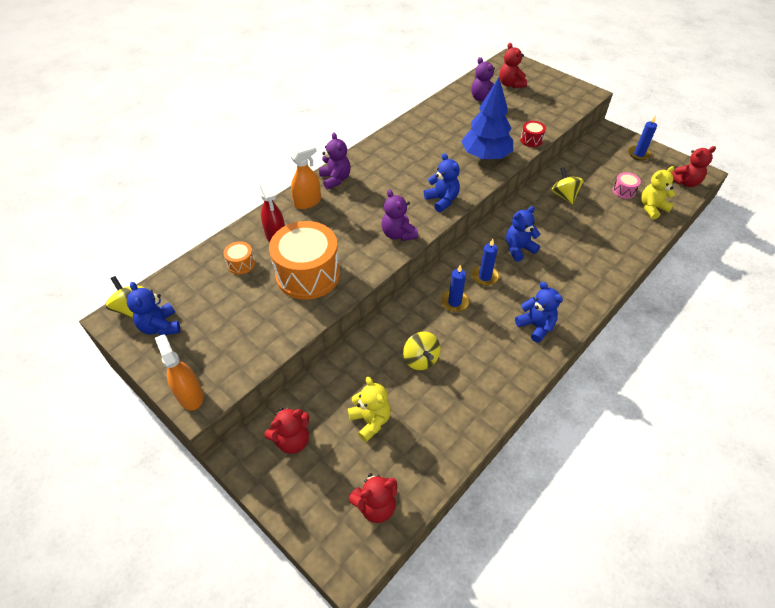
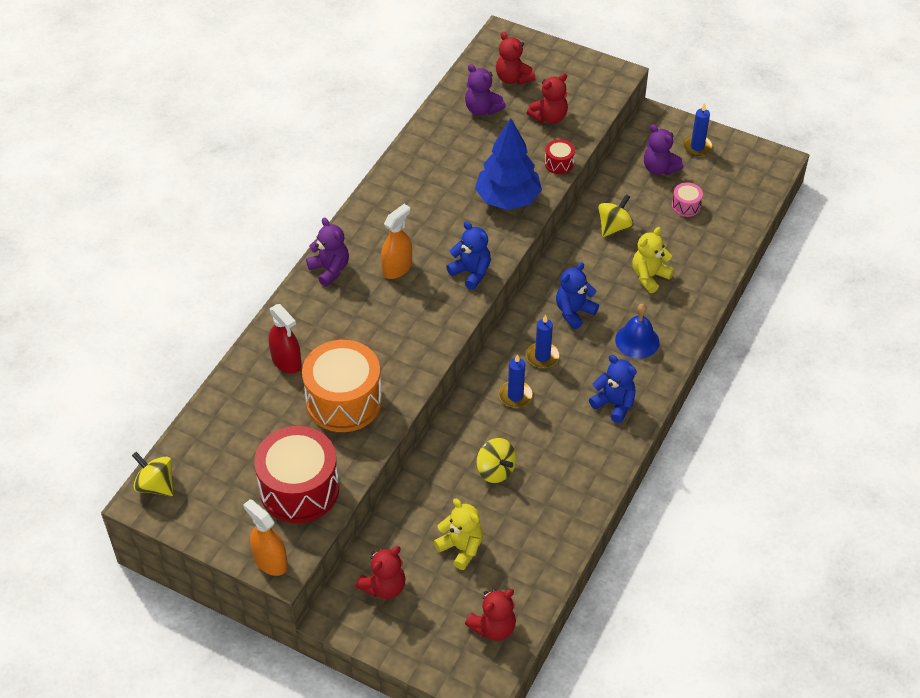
camera: 15 degrees left, 0 degrees up
blue teddy bear [127,282,180,336] -> none
orange drum [223,241,255,274] -> none
orange spray bottle [290,144,321,209] -> orange spray bottle moved to [381,204,412,279]
purple teddy bear [382,189,418,241] -> purple teddy bear moved to [644,124,683,175]
yellow spinning top [551,167,583,204] -> yellow spinning top turned 75 degrees clockwise [598,194,634,237]
yellow teddy bear [641,166,675,220] -> yellow teddy bear moved to [632,227,674,293]
red teddy bear [671,146,716,187] -> red teddy bear moved to [527,73,568,124]
none -> red drum [254,426,339,523]
none -> blue bell [615,304,660,358]

